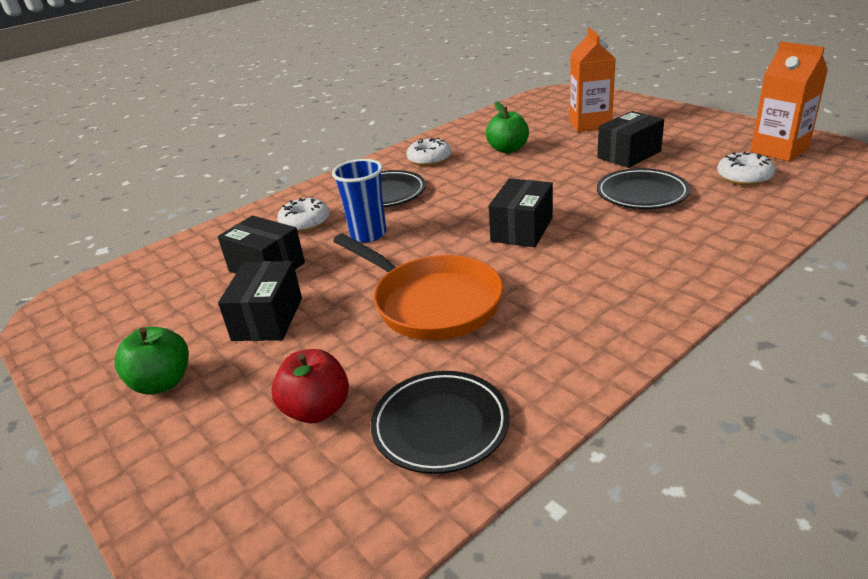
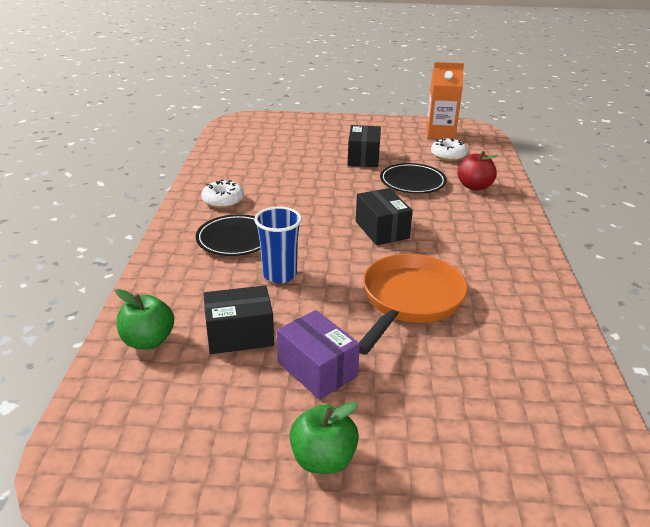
camera: 50 degrees left, 0 degrees up
black box [218,261,302,341] -> purple box [277,310,360,399]
red apple [271,349,349,423] -> red apple moved to [458,151,499,191]
white donut [277,198,329,232] -> none
orange pan [333,234,503,340] -> orange pan turned 60 degrees counterclockwise [359,254,468,354]
black plate [371,371,510,474] -> none
green apple [486,102,529,153] -> green apple moved to [115,289,174,349]
orange carton [569,28,616,132] -> none

